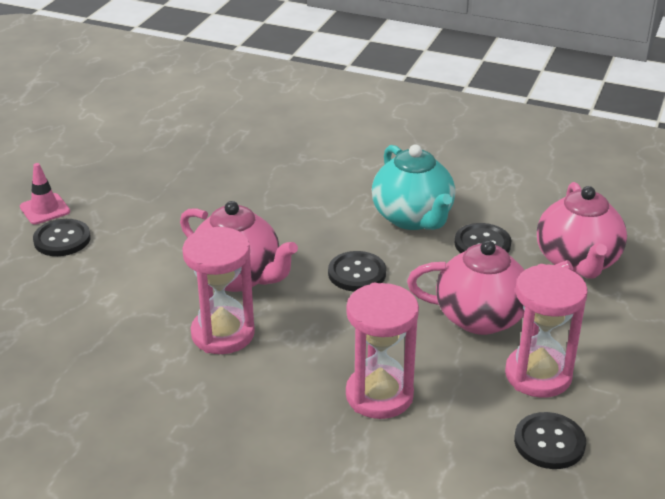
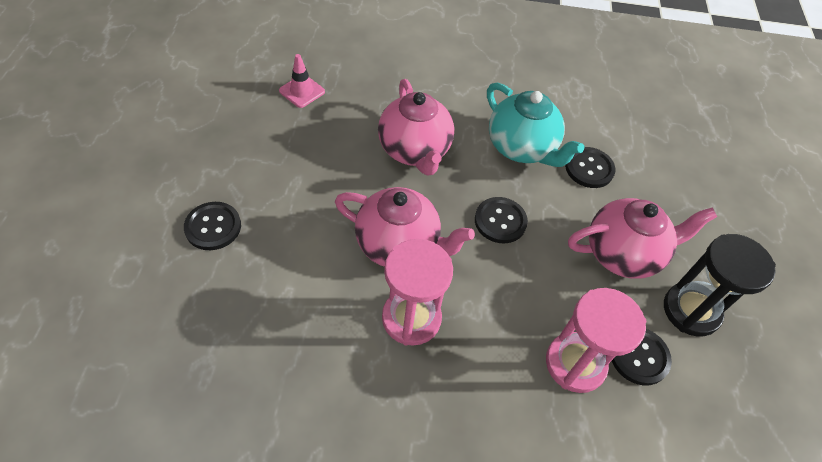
camera: 20 degrees left, 20 degrees up
pink traffic cone [20,163,70,224] -> pink traffic cone moved to [279,54,325,108]
pink hourglass [505,264,588,398] -> black hourglass [664,234,776,336]
black button [514,412,586,469] -> black button moved to [612,329,672,386]
pink teapot [537,182,627,279] -> pink teapot moved to [378,79,455,176]

